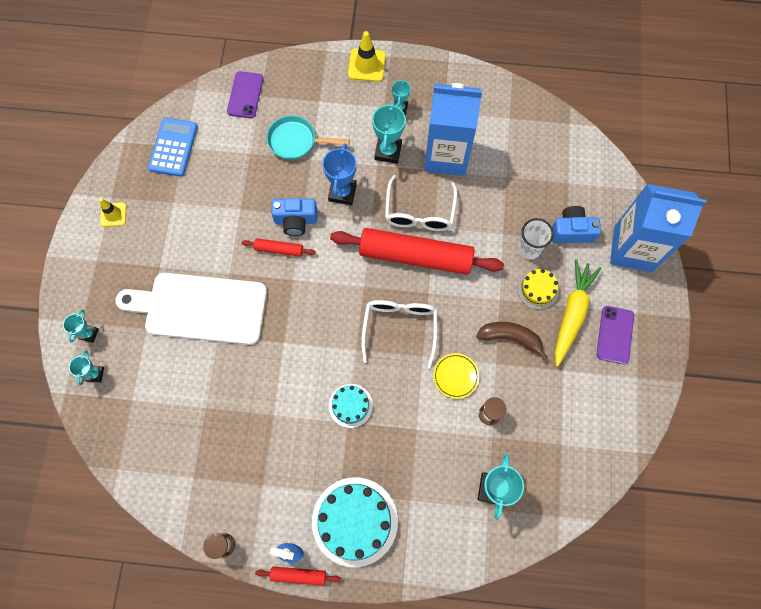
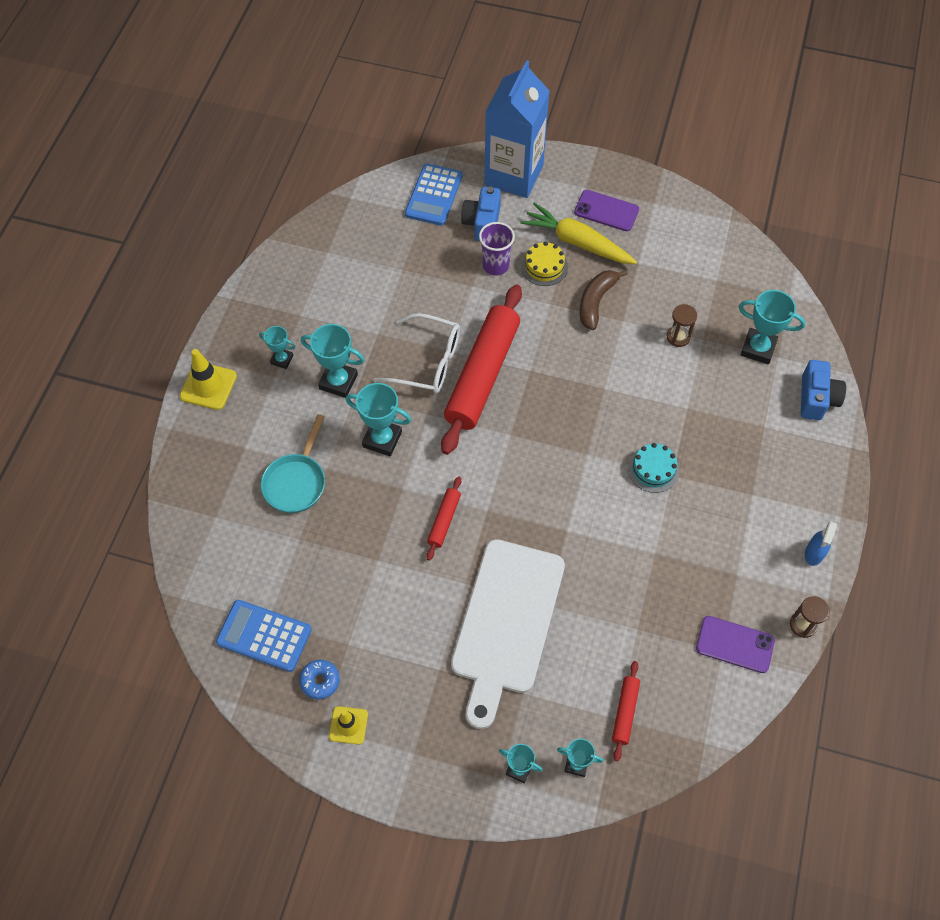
camera: 80 degrees left, 10 degrees down
purple phone [227,71,264,118] -> purple phone moved to [696,616,775,673]
red rolling pin [255,567,341,586] -> red rolling pin moved to [612,661,640,761]
blue camera [271,198,317,236] -> blue camera moved to [801,360,846,420]
turquoise cake [312,477,398,567] -> none
blue trophy [322,144,357,205] -> turquoise trophy [345,383,411,456]
white glasses [361,300,437,369] -> none
blue carton [424,83,482,176] -> none
yellow plate [433,353,479,399] -> none
white cup [518,218,554,260] -> purple cup [479,222,515,275]
none -> blue donut [299,660,340,700]
none -> blue calculator [405,163,463,226]

